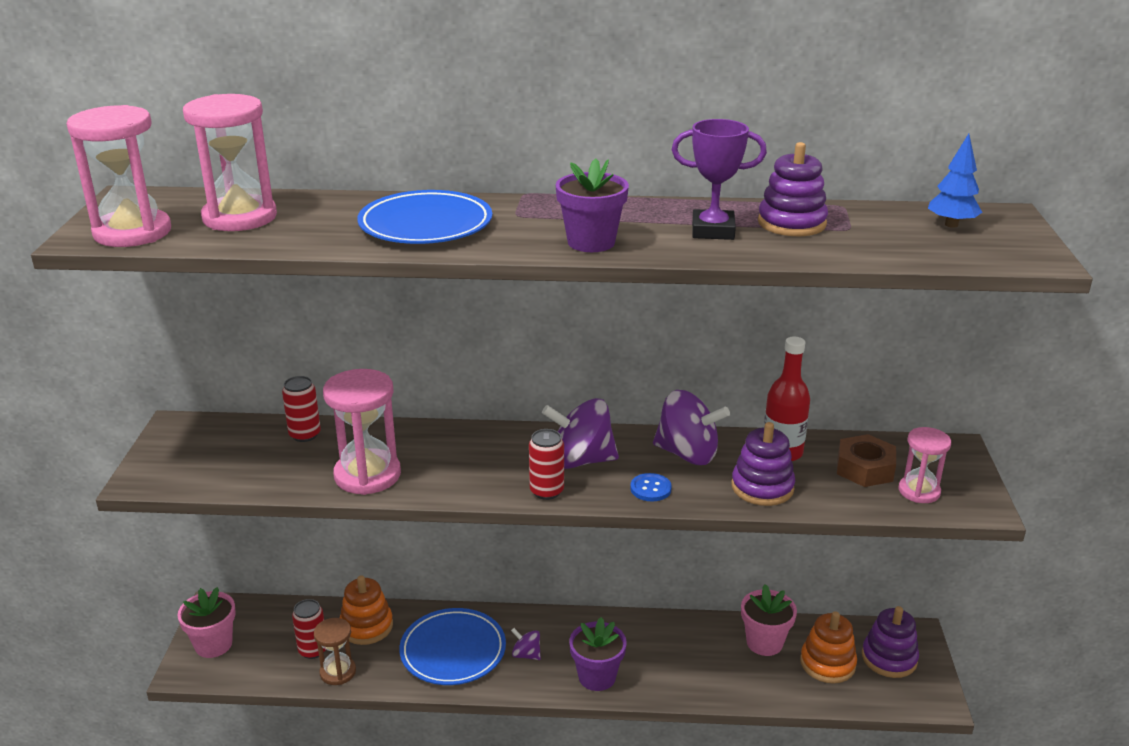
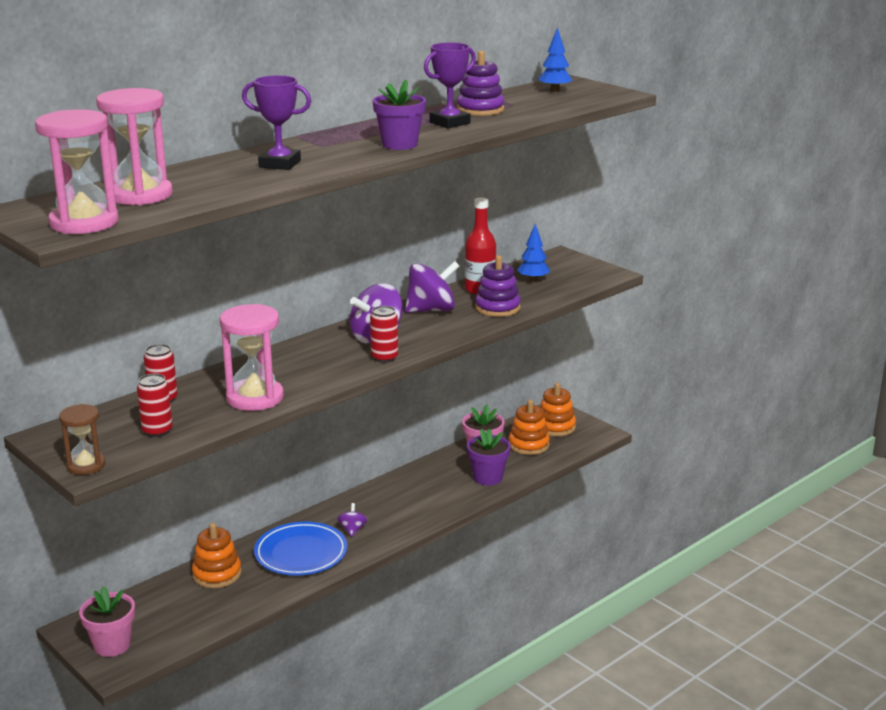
camera: 45 degrees left, 5 degrees down
red can [292,599,326,659] -> red can moved to [137,374,173,437]
brown hourglass [314,618,356,685] -> brown hourglass moved to [59,404,105,475]
blue plate [357,190,492,244] -> purple trophy [242,75,311,170]
purple spinning top [511,628,541,660] -> purple spinning top turned 105 degrees clockwise [337,503,367,537]
purple flower pot [569,617,627,691] -> purple flower pot moved to [467,429,511,485]
blue button [630,473,672,501] -> none
brown nut [837,434,896,487] -> blue tree [517,224,550,282]
purple stacking toy [862,606,919,678] -> orange stacking toy [540,383,576,436]
pink hourglass [898,427,951,503] -> none

